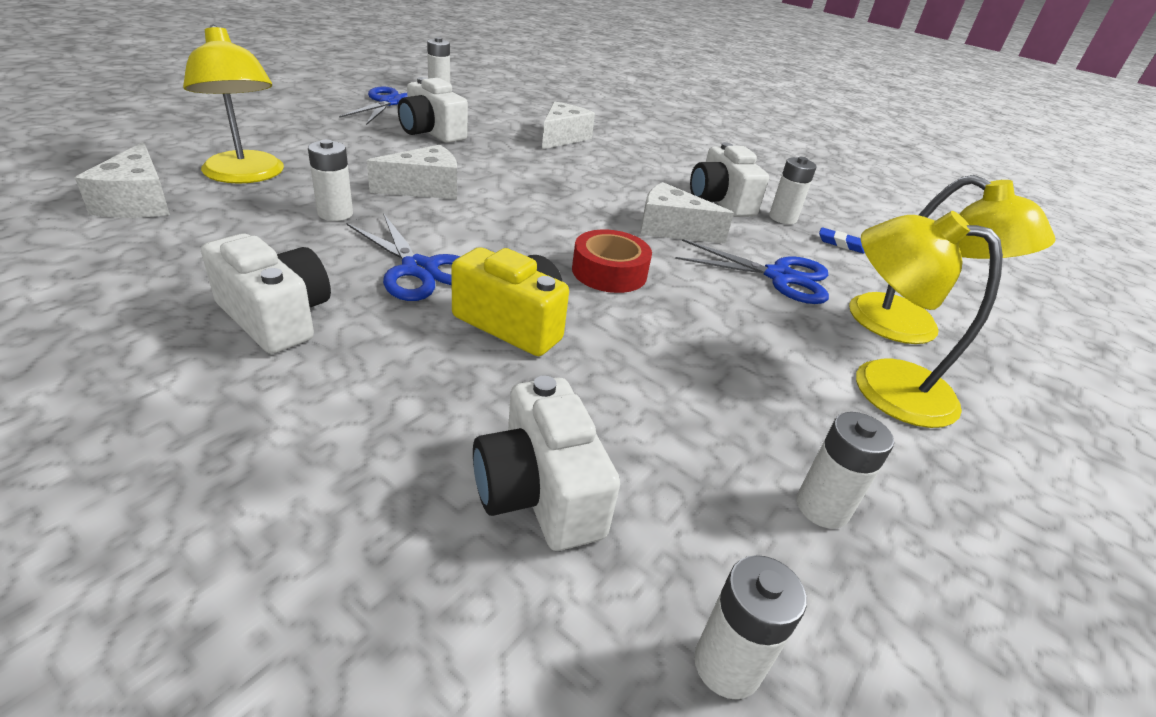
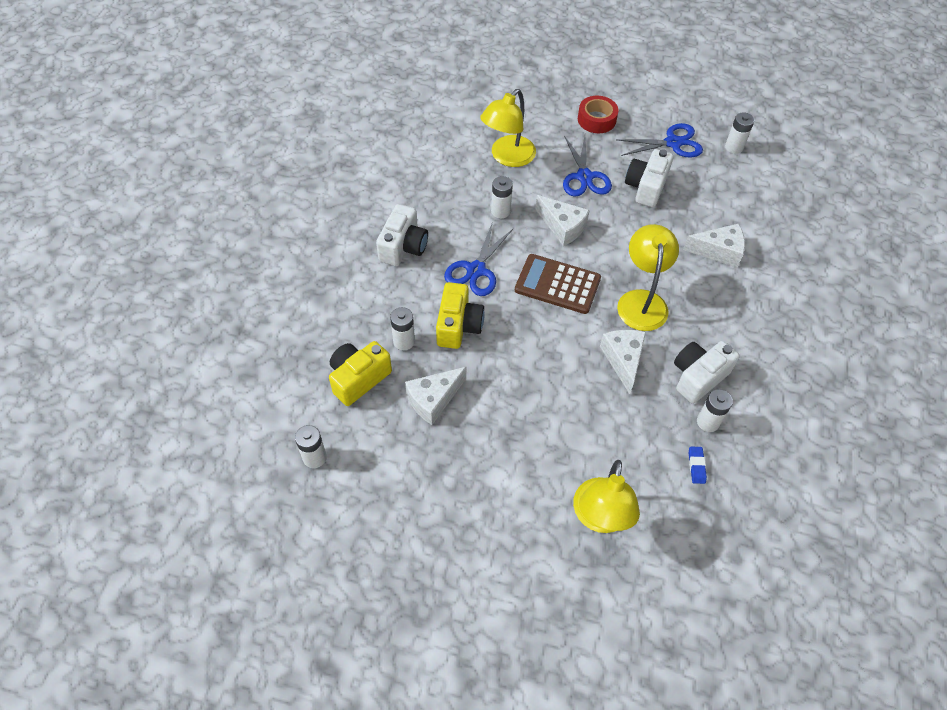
camera: 70 degrees right, 20 degrees up
white cheese [75,142,170,218] -> white cheese moved to [405,367,466,425]
white camera [473,376,620,551] -> yellow camera [329,341,392,406]
red tape [572,229,652,293] -> red tape moved to [578,96,618,133]
blue scissors [675,239,829,304] -> blue scissors moved to [563,135,612,196]
white battery [797,412,894,529] -> white battery moved to [390,307,415,350]
yellow lamp [856,211,1003,428] -> yellow lamp moved to [617,224,679,331]
none -> brown calculator [515,254,601,314]

